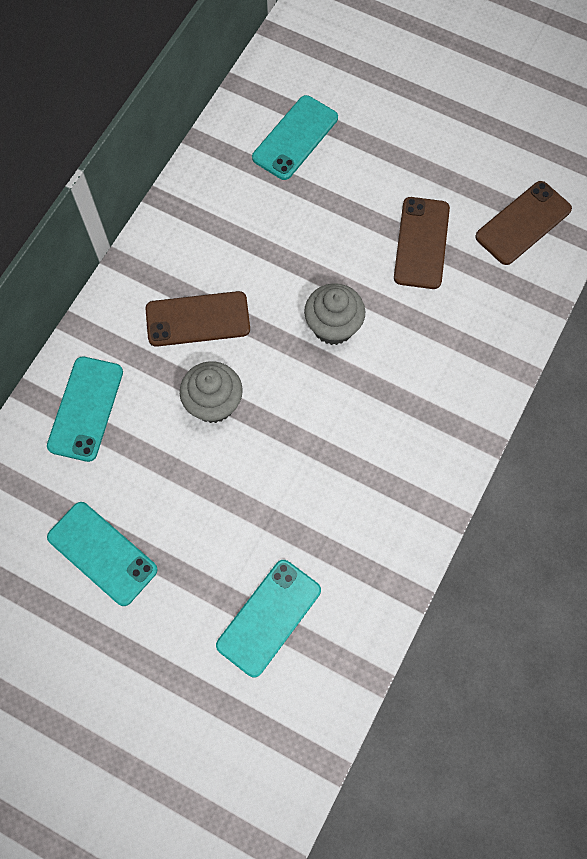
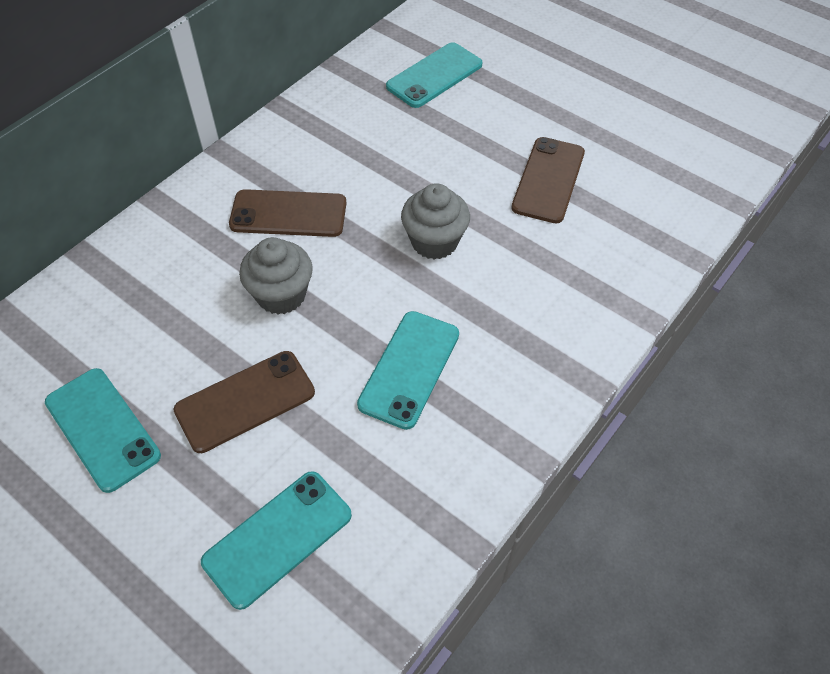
camera: 10 degrees right, 15 degrees down
turquoise phone [47,357,123,462] -> turquoise phone moved to [357,311,459,430]
brown phone [475,181,572,265] -> brown phone moved to [173,351,315,453]

